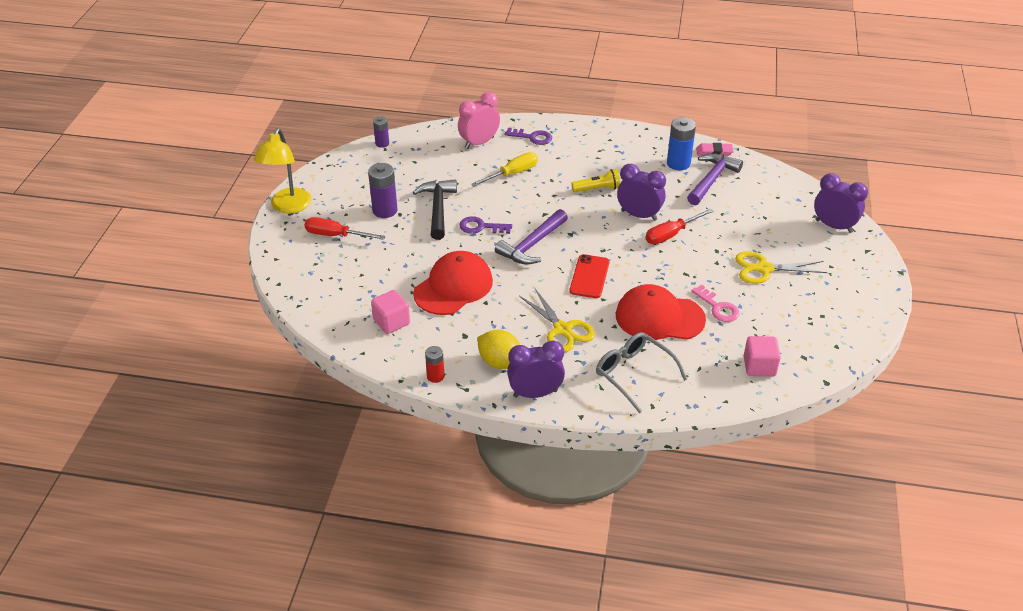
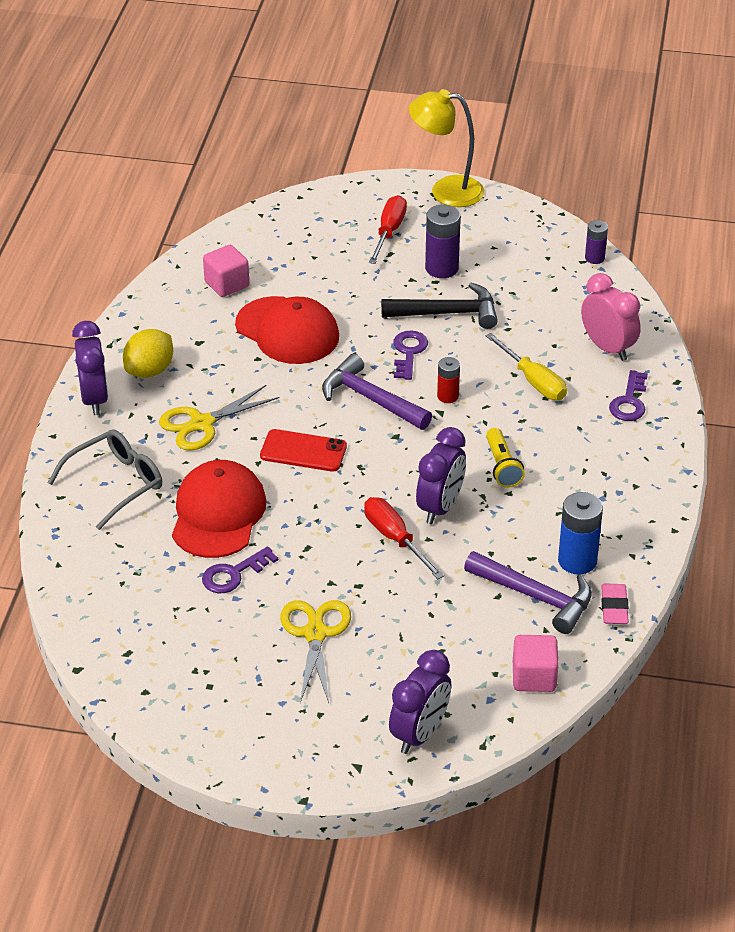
camera: 90 degrees right, 0 degrees up
red battery [425,346,445,383] -> red battery moved to [437,357,460,403]
pink key [691,285,740,322] -> purple key [202,546,278,593]
pink cube [744,336,781,377] -> pink cube moved to [513,635,559,692]

